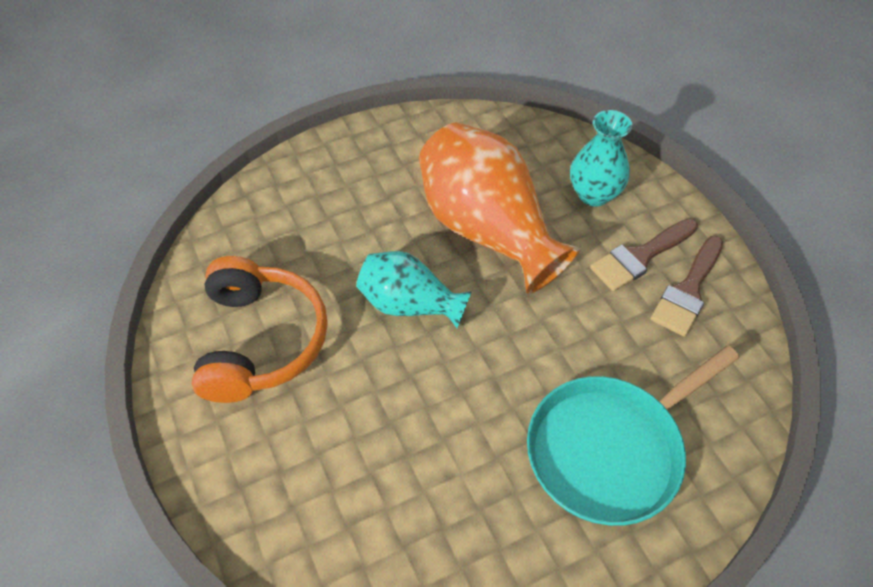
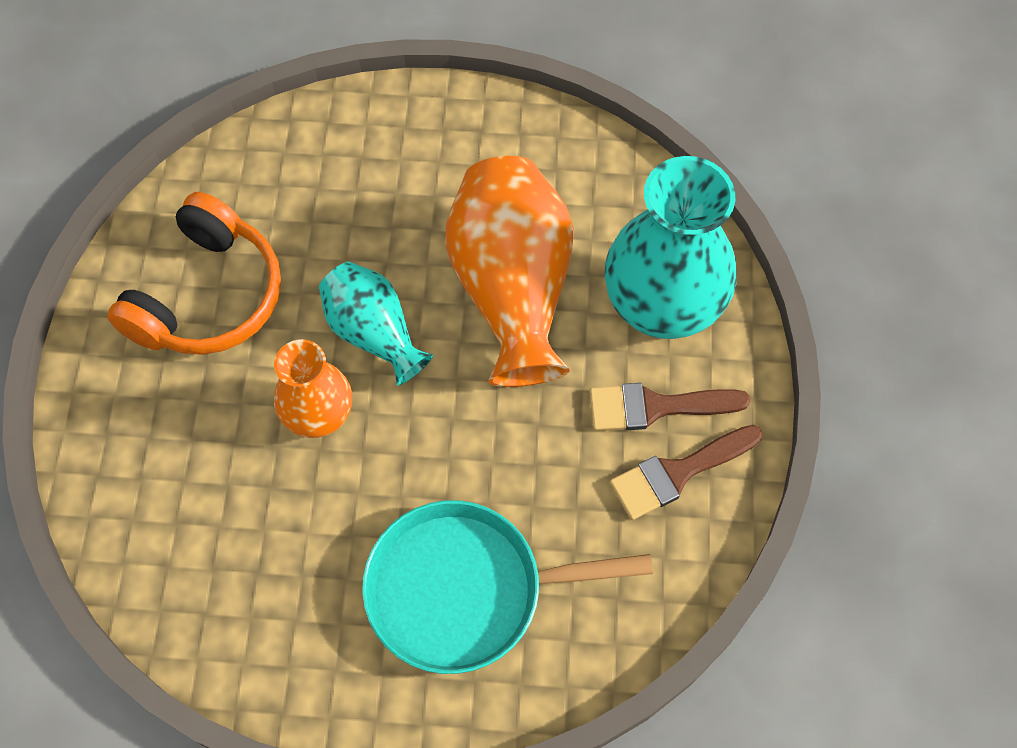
camera: 30 degrees right, 10 degrees up
turquoise vase [570,110,632,206] -> turquoise vase [604,156,737,339], size x1.71
none -> orange vase [274,339,352,438]

